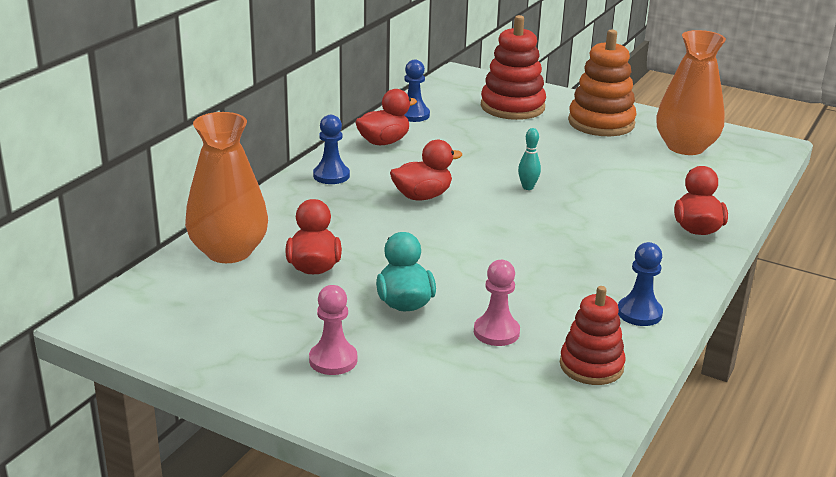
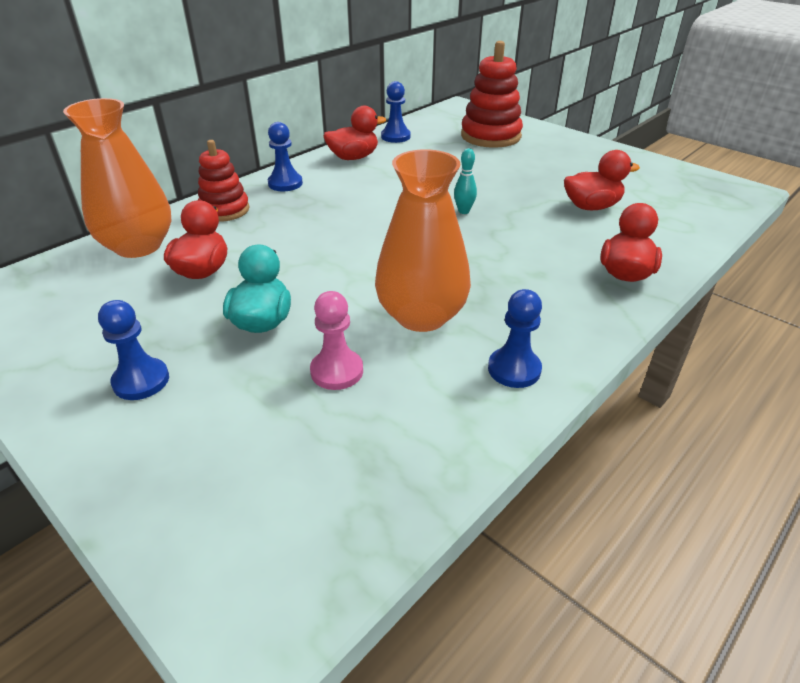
camera: 15 degrees right, 10 degrees up
pink pawn [309,285,357,375] -> blue pawn [98,300,169,400]
red duck [390,140,462,200] -> red duck moved to [564,150,640,210]
red stacking toy [560,286,626,385] -> red stacking toy moved to [198,140,249,222]
orange stacking toy [568,29,637,136] -> none
orange vase [656,30,726,155] -> orange vase moved to [375,149,471,332]

